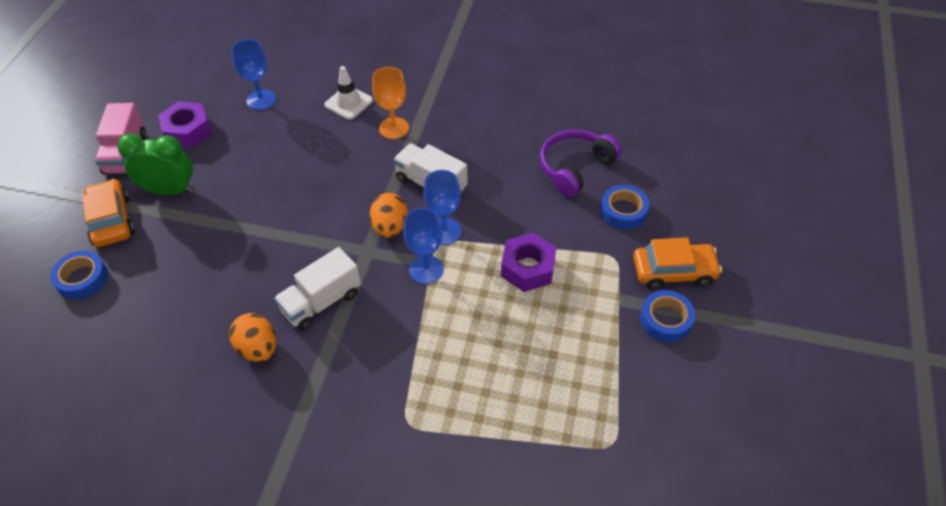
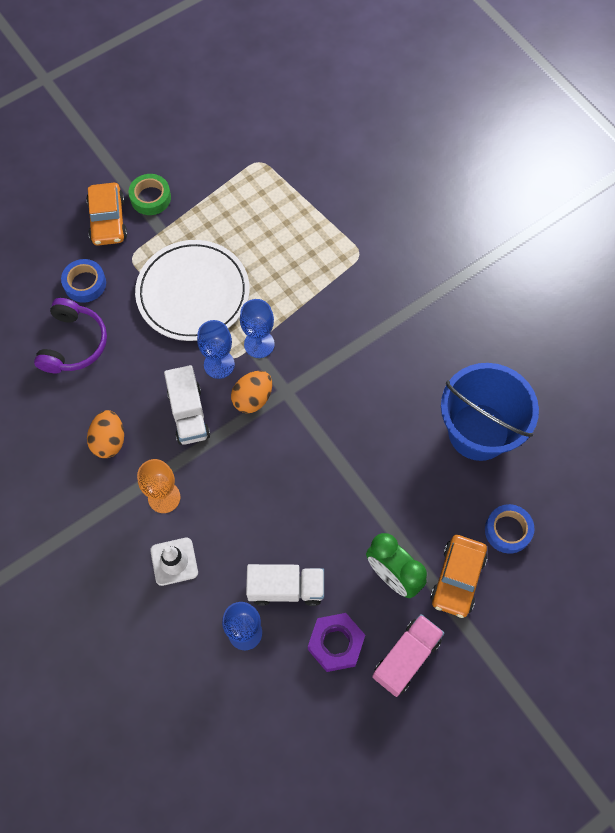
camera: 140 degrees left, 15 degrees up
orange egg [229,313,276,362] -> orange egg moved to [87,410,124,458]
white truck [274,247,361,331] -> white truck moved to [246,564,324,606]
purple nut [501,233,556,292] -> white plate [135,240,250,341]
purple headphones [540,129,622,197] -> purple headphones turned 75 degrees counterclockwise [34,298,107,373]
orange car [633,237,722,290] -> orange car turned 135 degrees counterclockwise [86,183,127,246]
blue tape [640,290,695,342] -> green tape [128,174,171,215]
none -> blue bucket [441,363,539,461]

